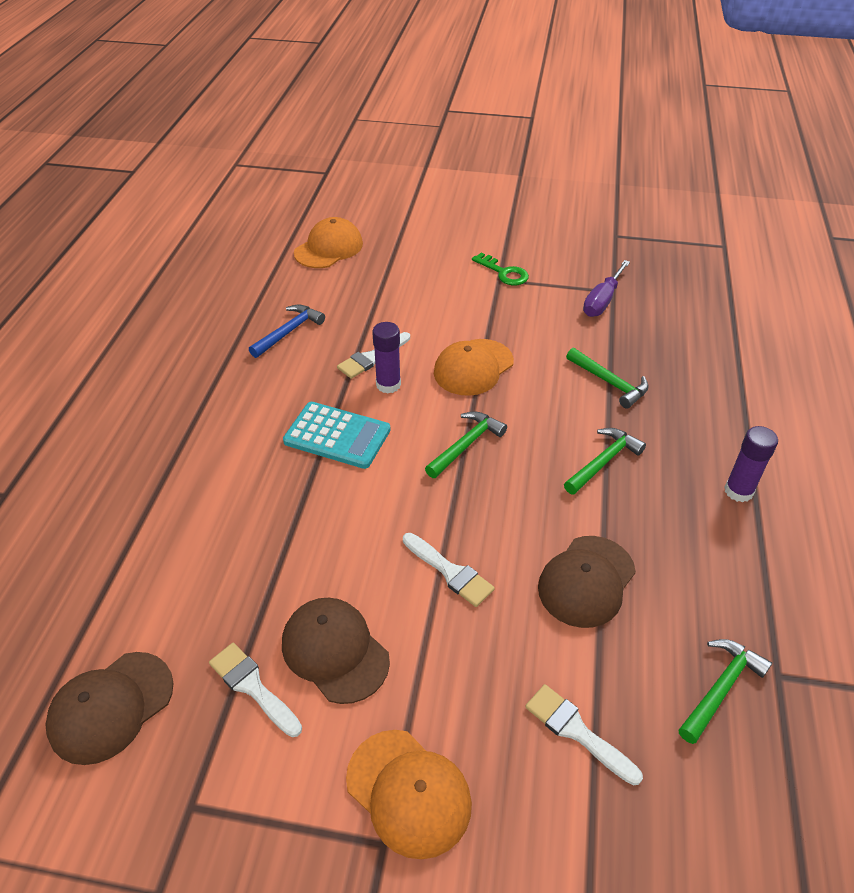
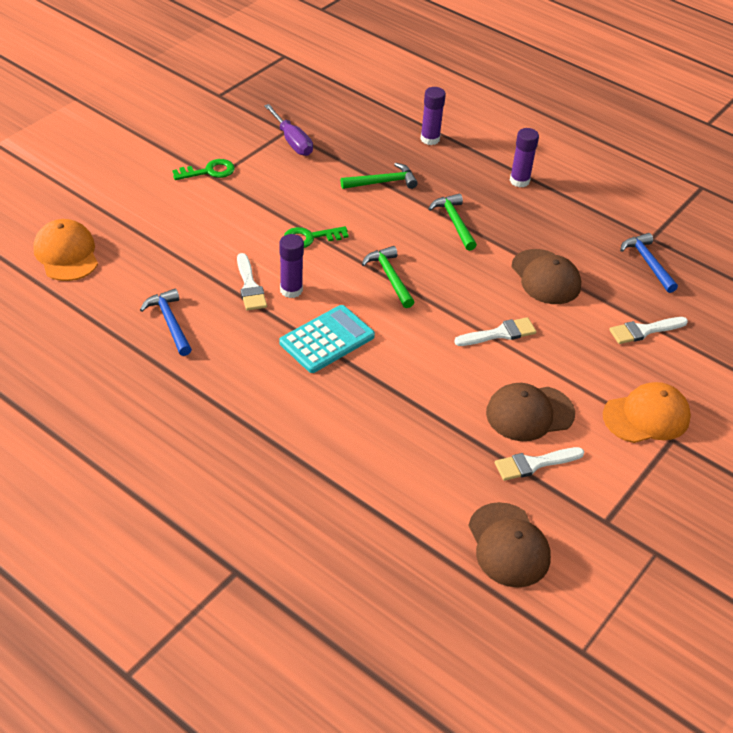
camera: 65 degrees left, 0 degrees up
orange cap [434,339,514,396] -> green key [284,226,349,248]
green hammer [679,639,772,744] -> blue hammer [620,233,678,293]
none -> purple glue stick [420,87,446,145]

